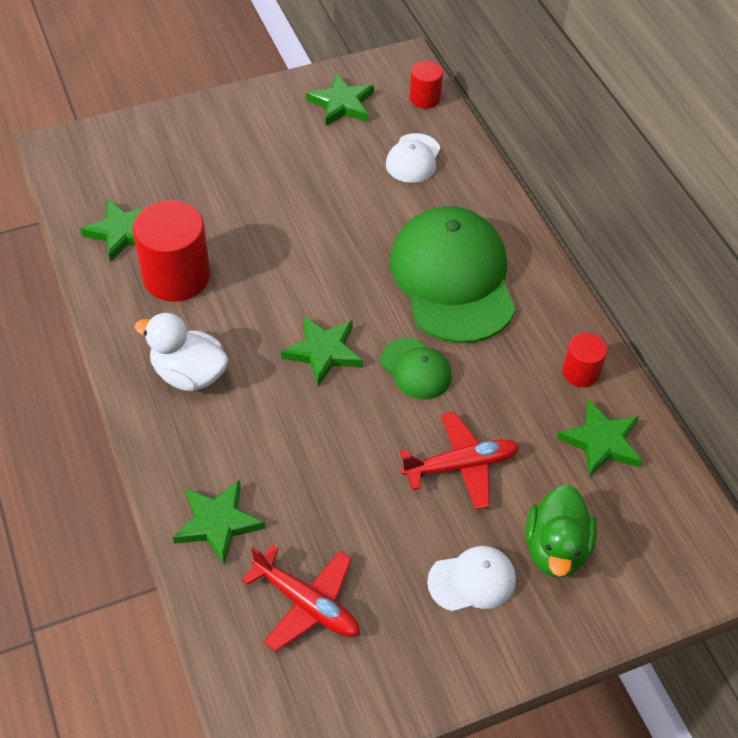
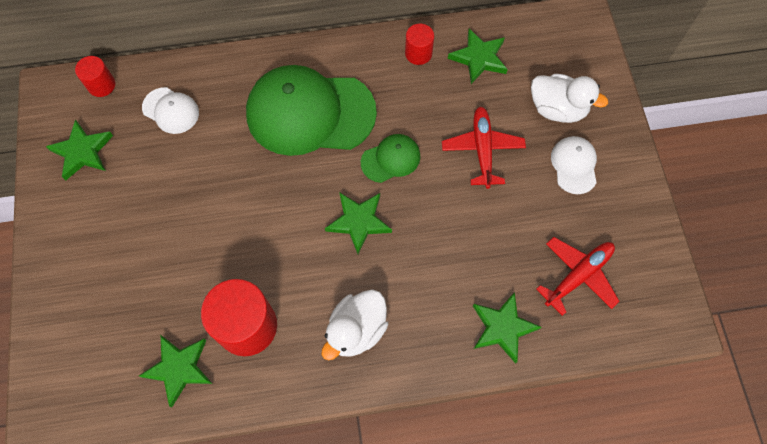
camera: 75 degrees left, 15 degrees up
green duck [525,484,597,577] -> white duck [531,74,608,123]

